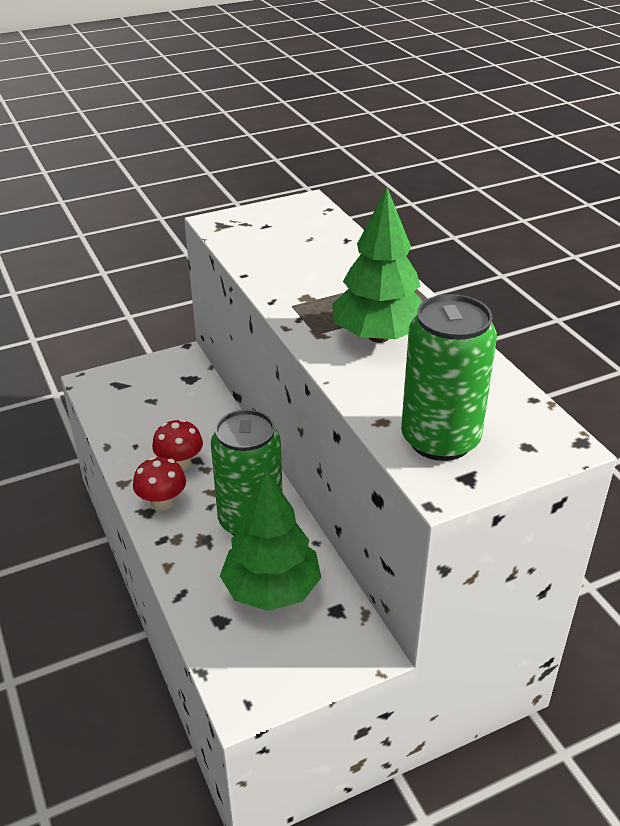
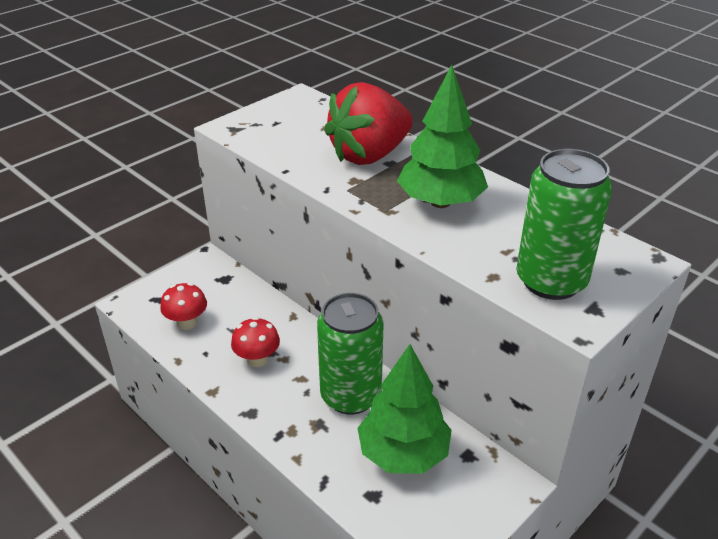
camera: 20 degrees left, 0 degrees up
red mushroom [133,457,186,511] -> red mushroom moved to [160,283,207,330]
none -> red strawberry [324,82,413,165]

